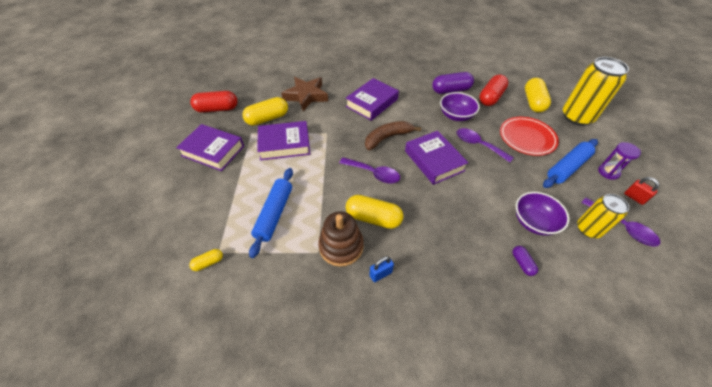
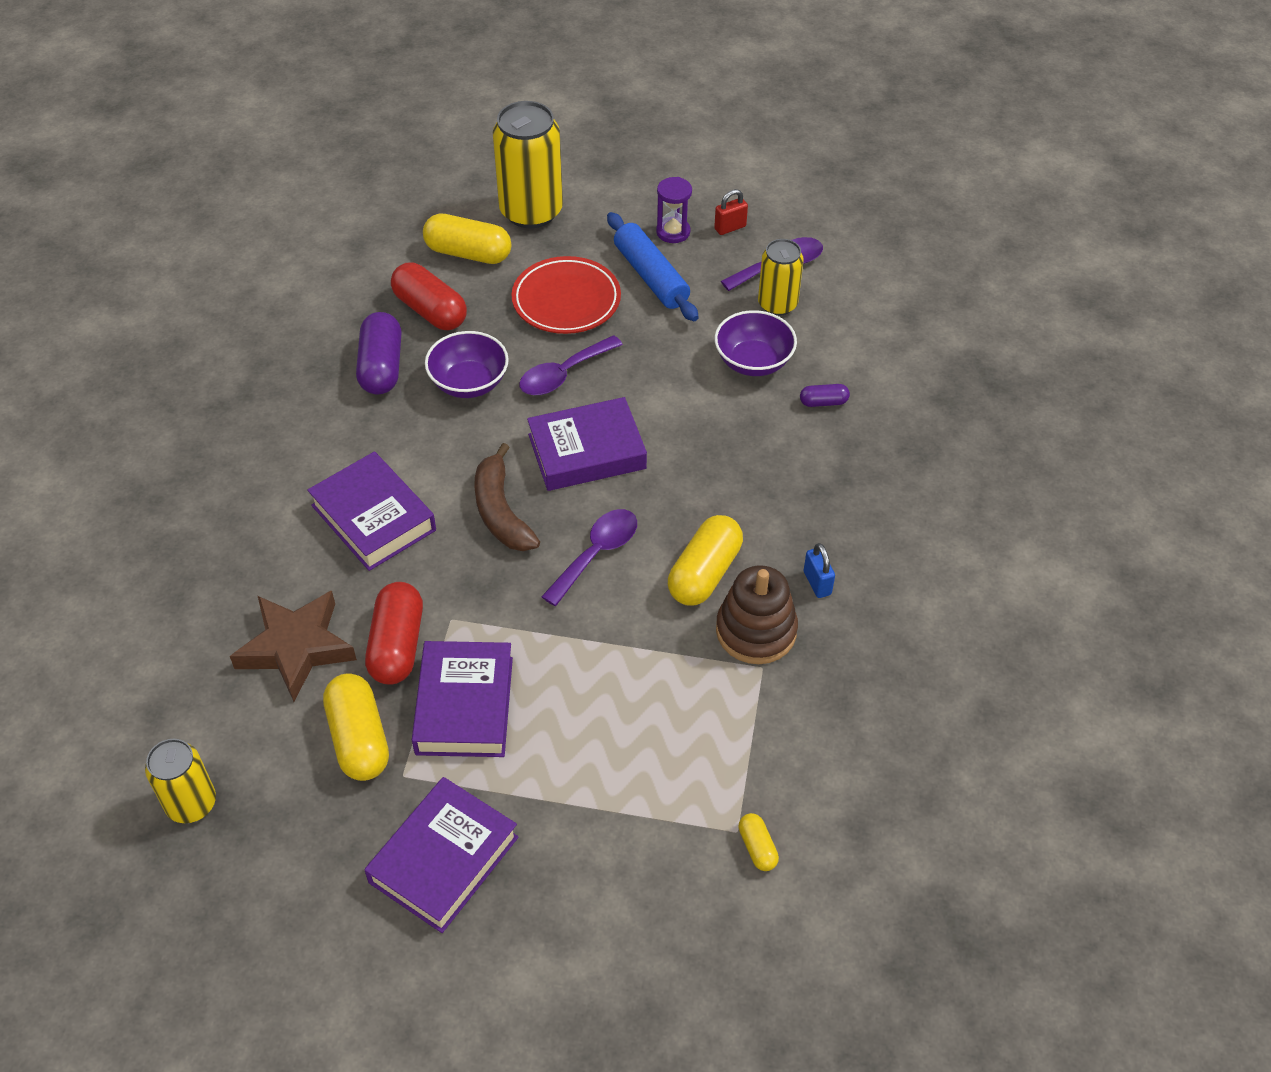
camera: 80 degrees left, 0 degrees up
red capsule [190,91,238,113] -> red capsule moved to [365,582,423,685]
blue rolling pin [249,168,293,258] -> none
none -> yellow can [145,739,216,823]

